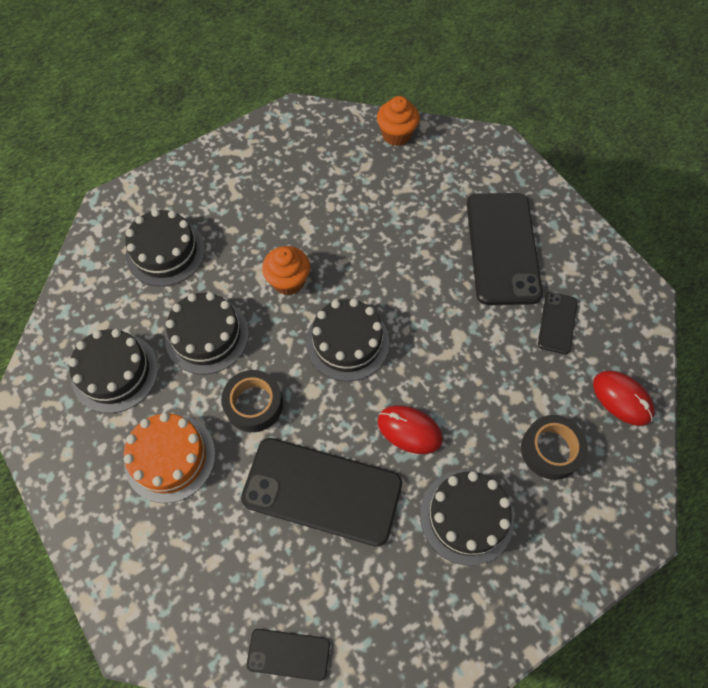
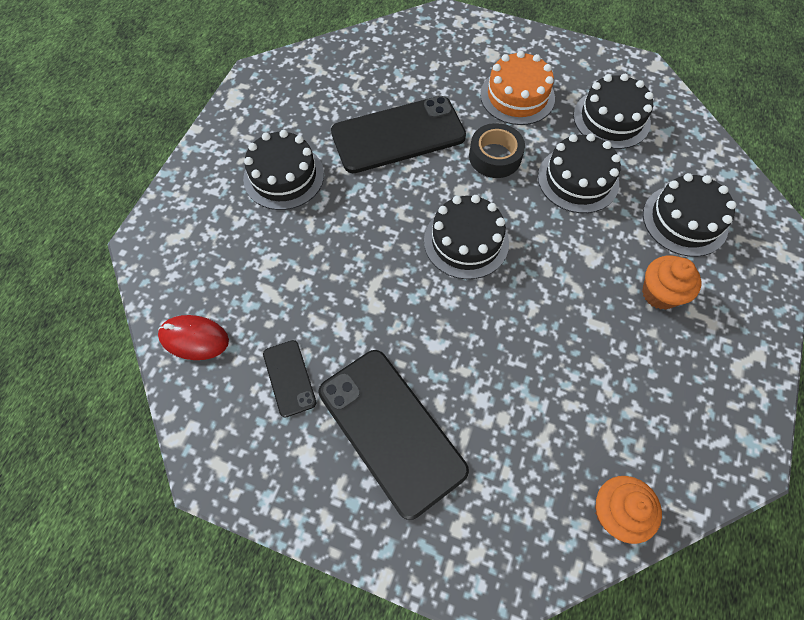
camera: 145 degrees right, 0 degrees up
black phone [247,629,330,681] -> none
orange cupcake [262,246,310,295] -> orange cupcake moved to [642,255,701,310]
red mouse [377,405,443,454] -> none
black tape [521,415,588,480] -> none

